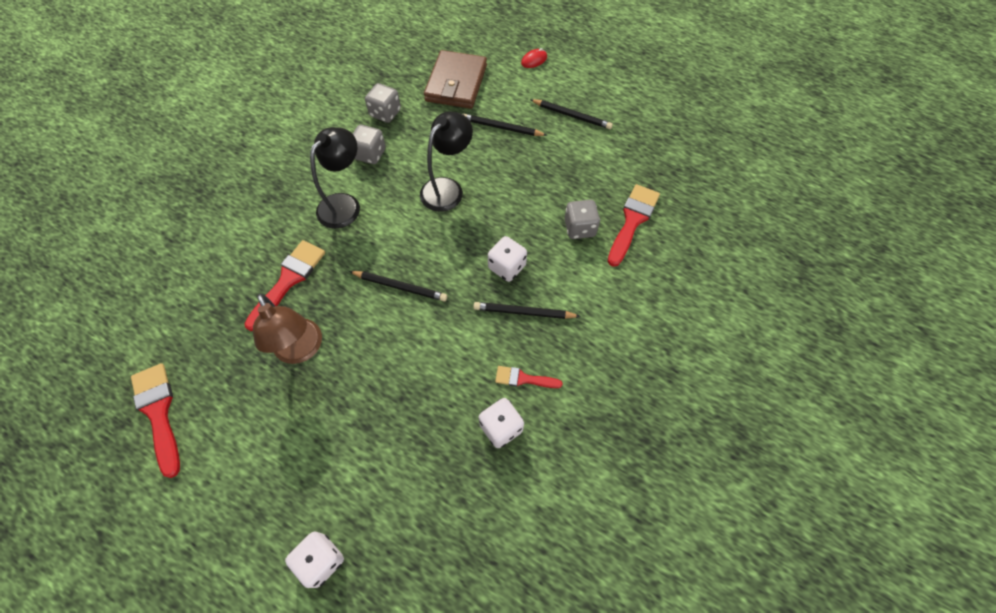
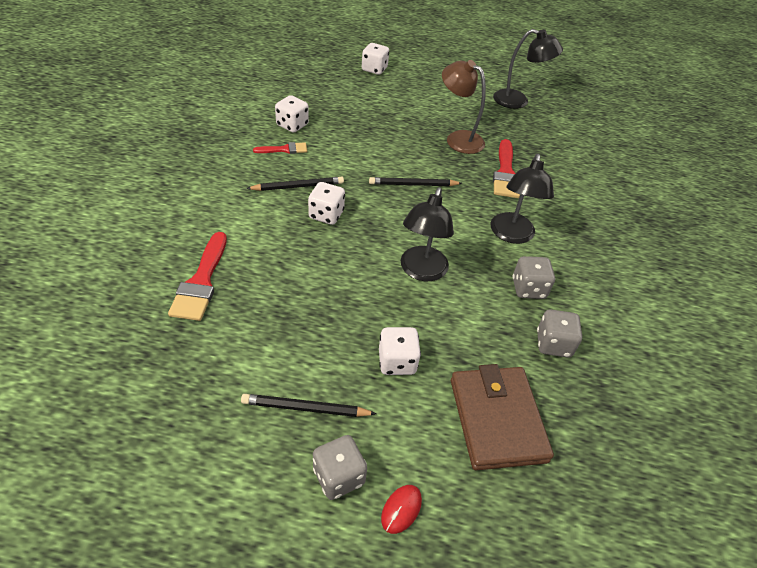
camera: 155 degrees right, 15 degrees down
red brush [131,363,180,478] -> black lamp [493,29,563,109]
black pencil [463,113,548,136] -> white dice [379,327,421,375]
grey dice [564,200,600,239] -> grey dice moved to [313,435,367,500]

